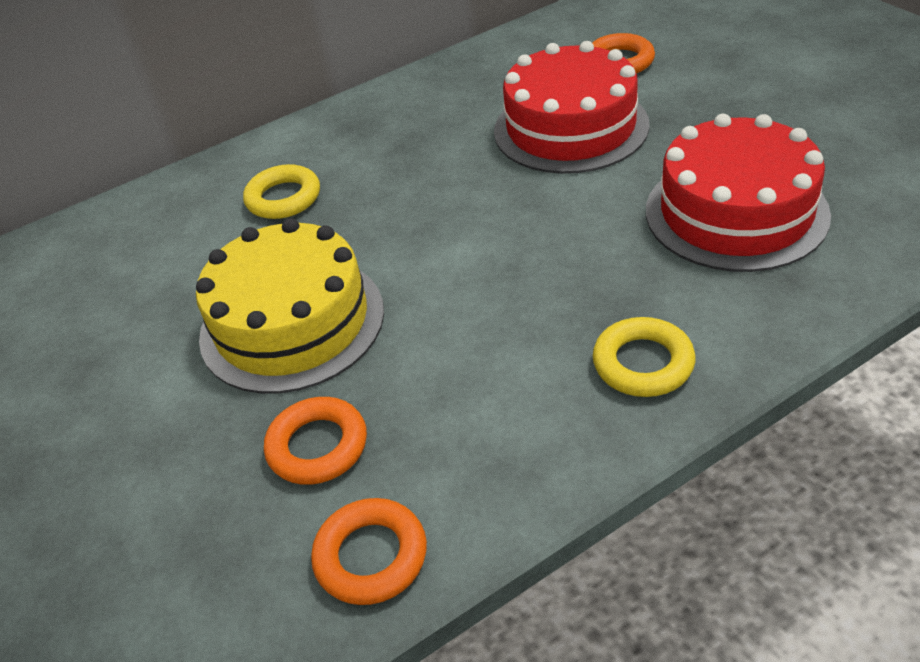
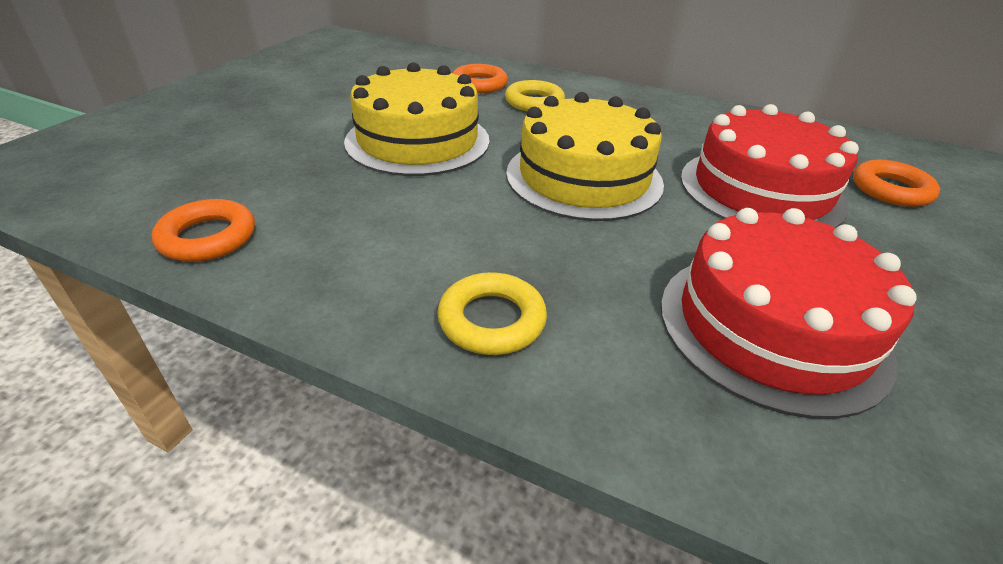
camera: 50 degrees right, 5 degrees down
orange ring [264,397,367,485] -> orange ring moved to [453,64,508,93]
none -> yellow cake [506,92,664,221]

